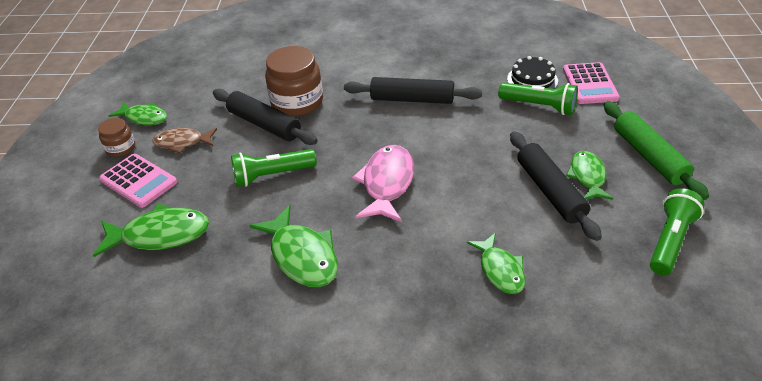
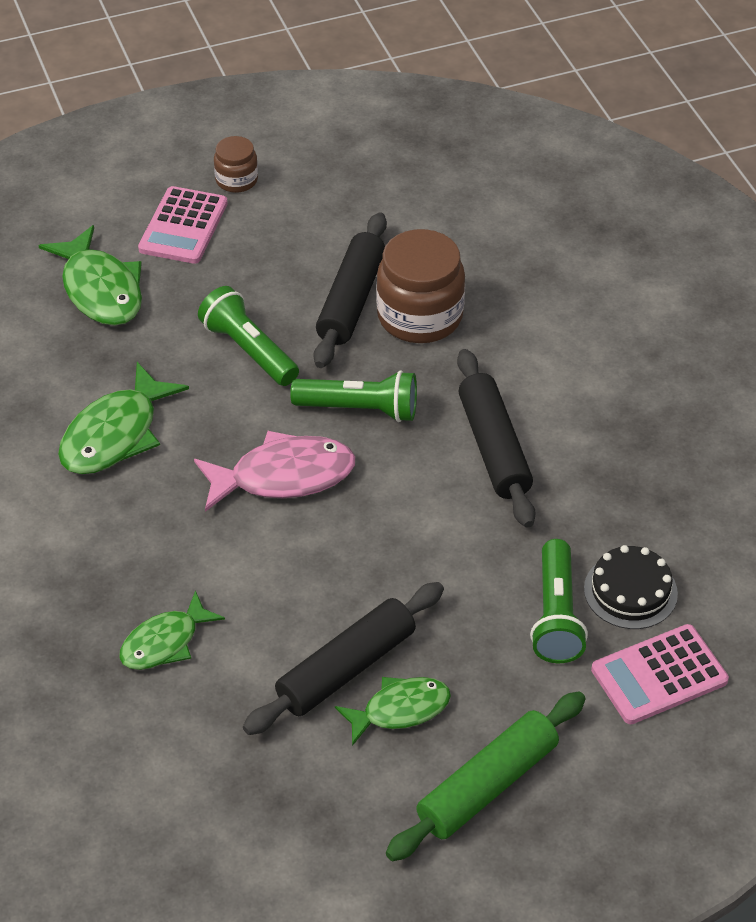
camera: 65 degrees right, 5 degrees up
green fish [109,102,167,125] -> none
brown fish [152,128,217,153] -> none
green flashlight [650,188,705,275] -> green flashlight moved to [290,371,417,422]

